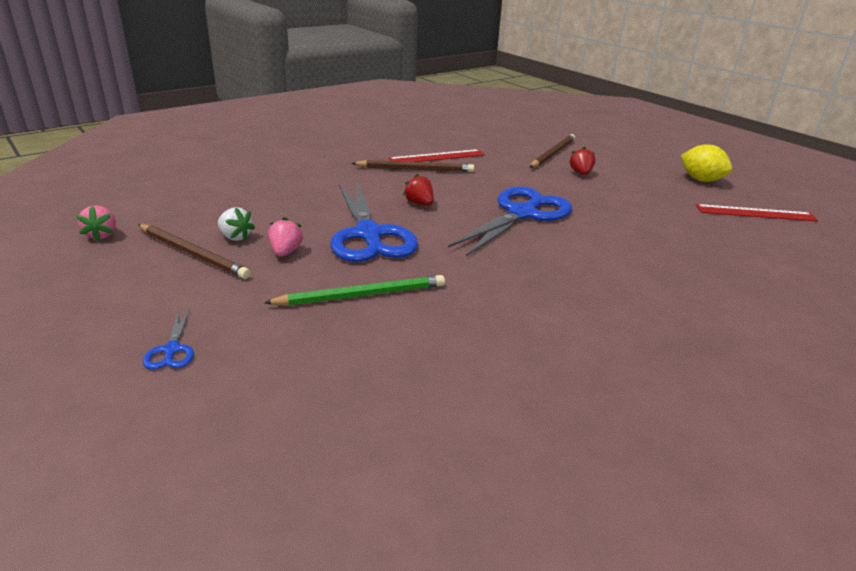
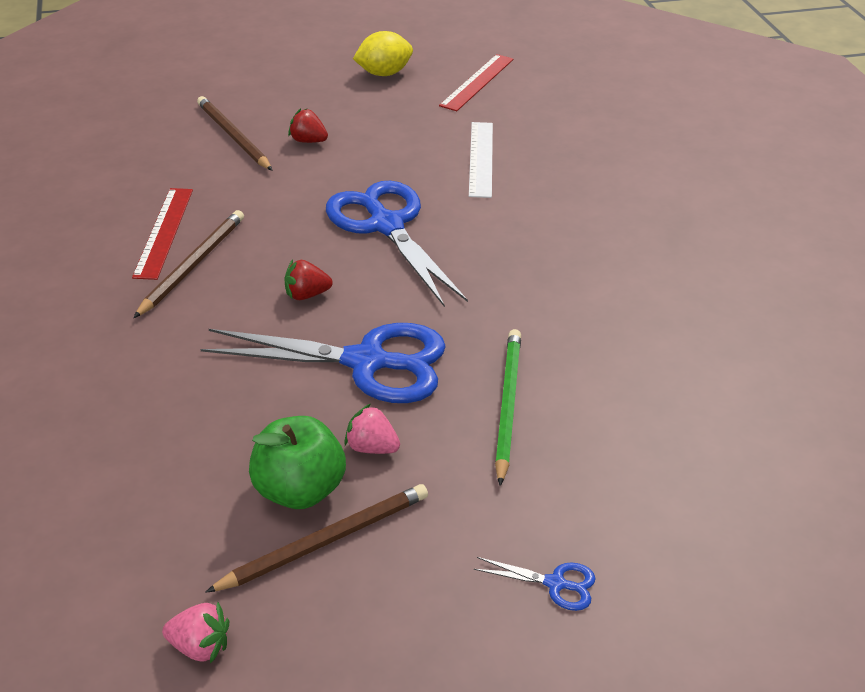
camera: 65 degrees left, 10 degrees up
white strawberry [218,207,255,241] -> green apple [249,416,346,509]
none -> white ruler [469,122,493,198]

